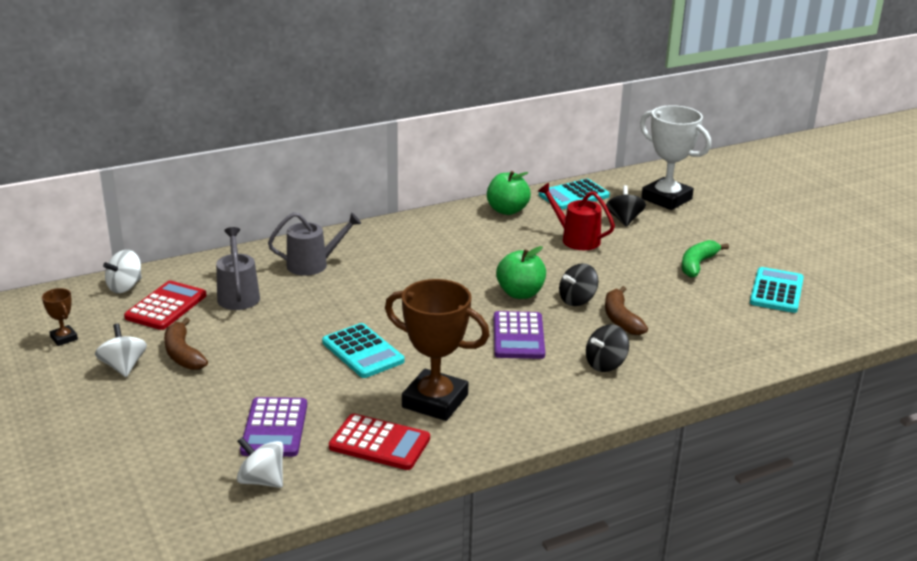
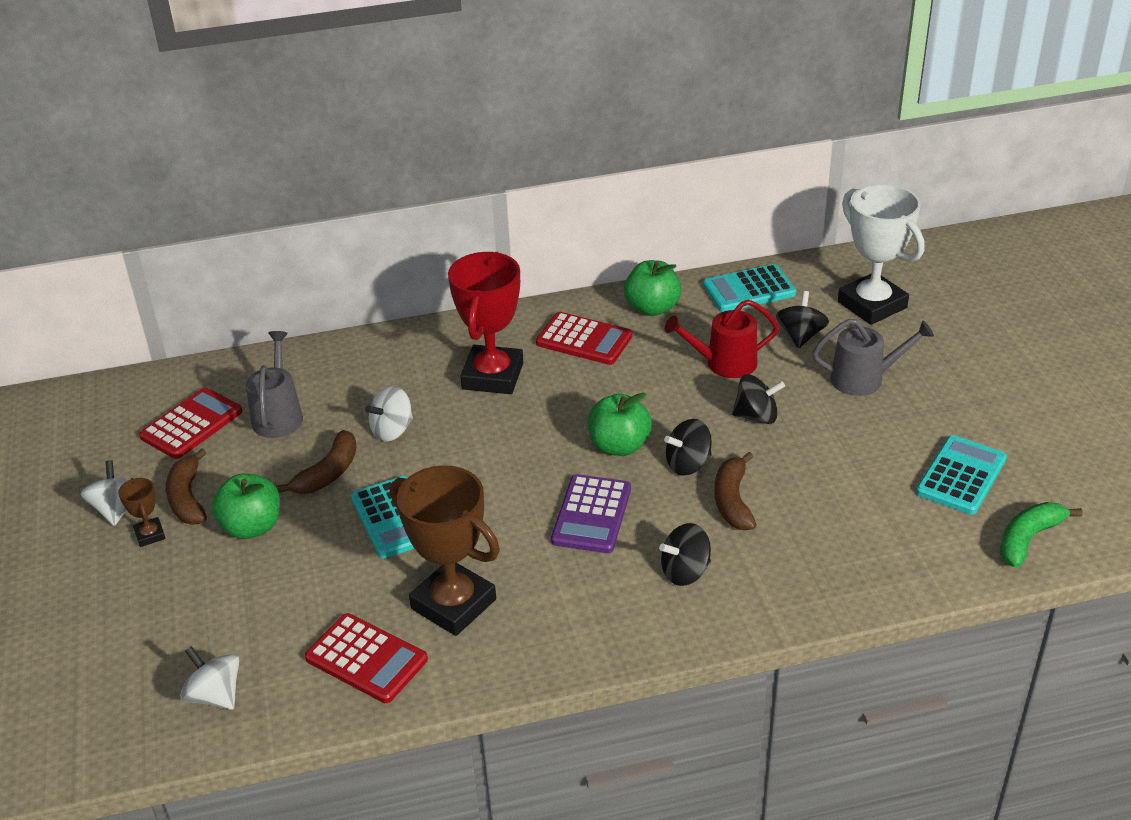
camera: 15 degrees right, 10 degrees up
brown trophy [42,288,78,346] -> brown trophy moved to [118,478,166,547]
white spinning top [103,250,142,293] -> white spinning top moved to [365,386,413,442]
purple calculator [240,397,307,457] -> none
grey watering can [268,212,361,276] -> grey watering can moved to [813,318,934,396]
red watering can [538,183,615,250] -> red watering can turned 60 degrees counterclockwise [665,299,779,378]
green banana [682,240,729,278] -> green banana moved to [1000,502,1083,568]
none -> green apple [211,474,280,539]
none -> brown banana [276,430,357,494]
none -> red trophy [448,252,523,394]
none -> red calculator [536,312,633,365]
none -> black spinning top [732,374,785,424]

